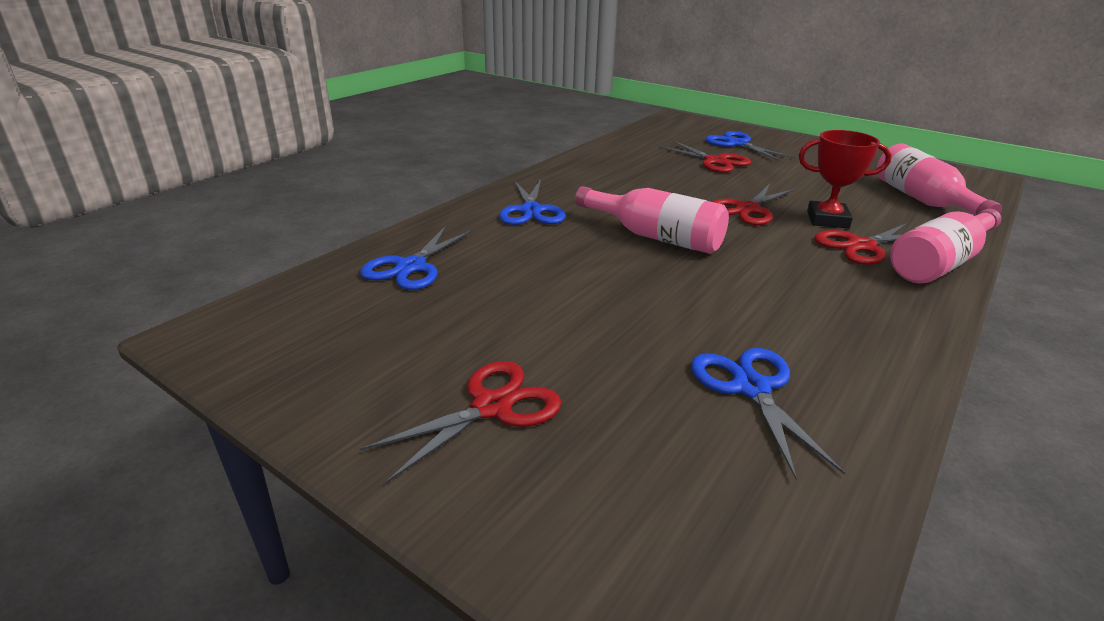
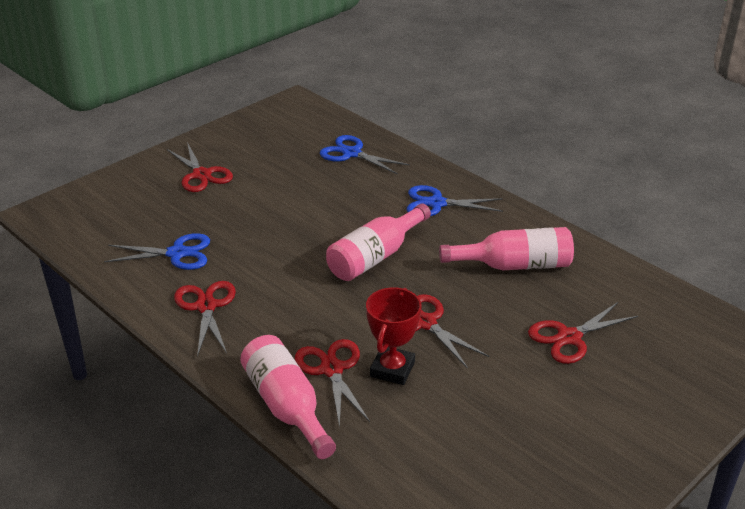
camera: 100 degrees right, 5 degrees up
blue scissors [705,131,795,161] -> none
pink bottle [877,143,1002,215] -> pink bottle moved to [439,227,574,270]
none -> red scissors [174,281,236,357]

